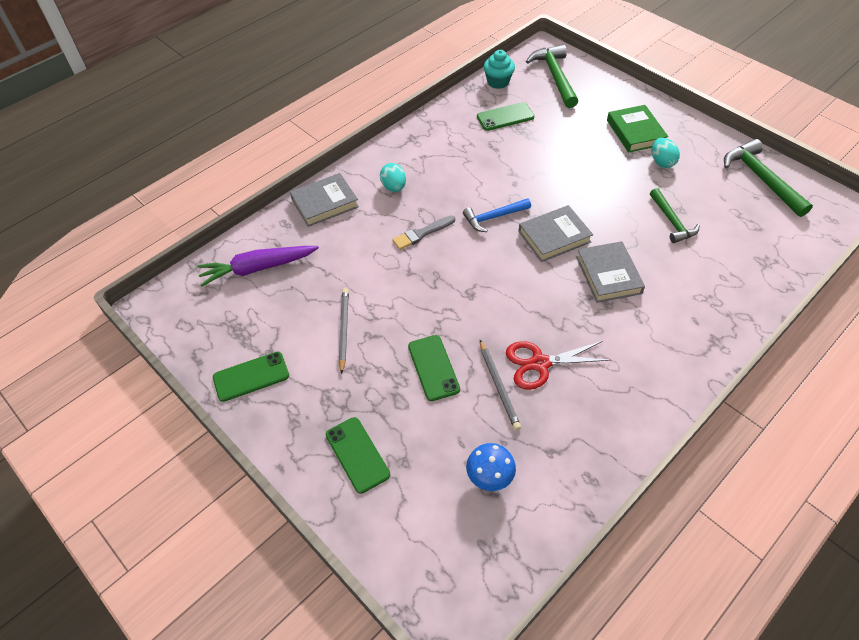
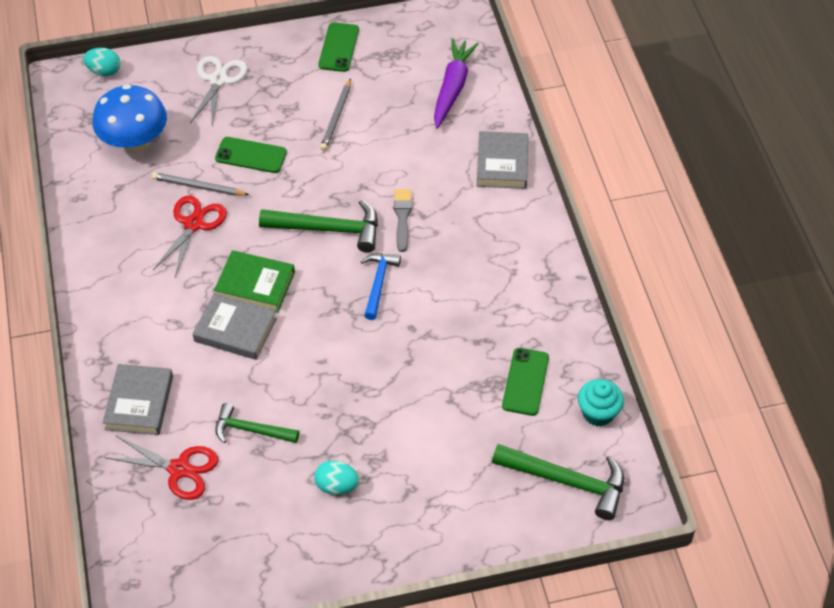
camera: 120 degrees right, 0 degrees up
green phone [326,417,390,494] -> white scissors [190,56,247,125]
grey pencil [339,288,349,374] -> grey pencil turned 75 degrees clockwise [320,78,351,151]
turquoise egg [380,163,406,192] -> turquoise egg moved to [83,48,121,76]
blue mushroom [466,443,516,491] -> blue mushroom [92,85,167,153], size x1.78
grey book [518,205,593,262] -> grey book moved to [103,364,173,435]
green book [607,105,668,153] -> green book moved to [214,250,295,313]
green hammer [724,139,813,217] -> green hammer moved to [259,200,378,253]
none -> red scissors [106,436,219,500]

